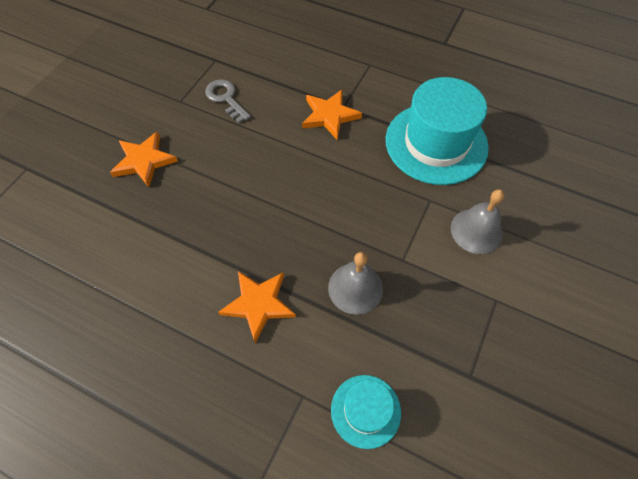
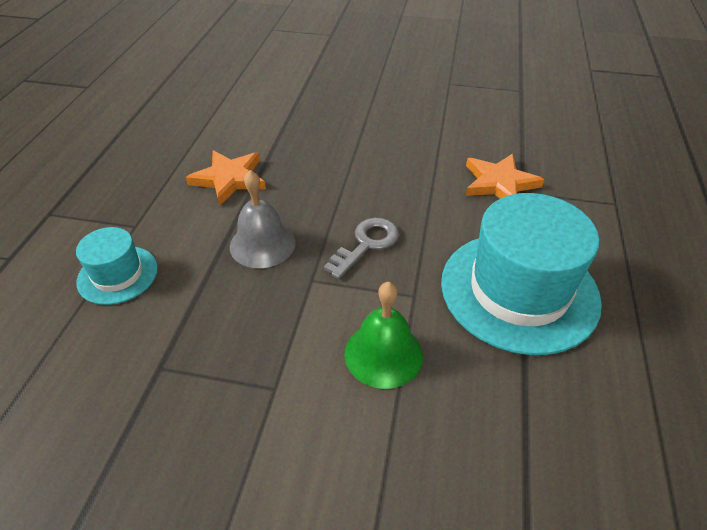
camera: 75 degrees right, 15 degrees down
orange star [110,131,178,187] -> none
grey key [205,79,251,123] -> grey key moved to [324,218,399,279]
grey bell [451,189,504,254] -> green bell [345,282,423,389]

